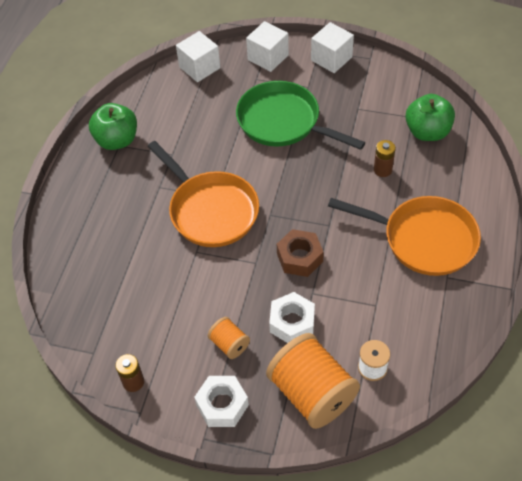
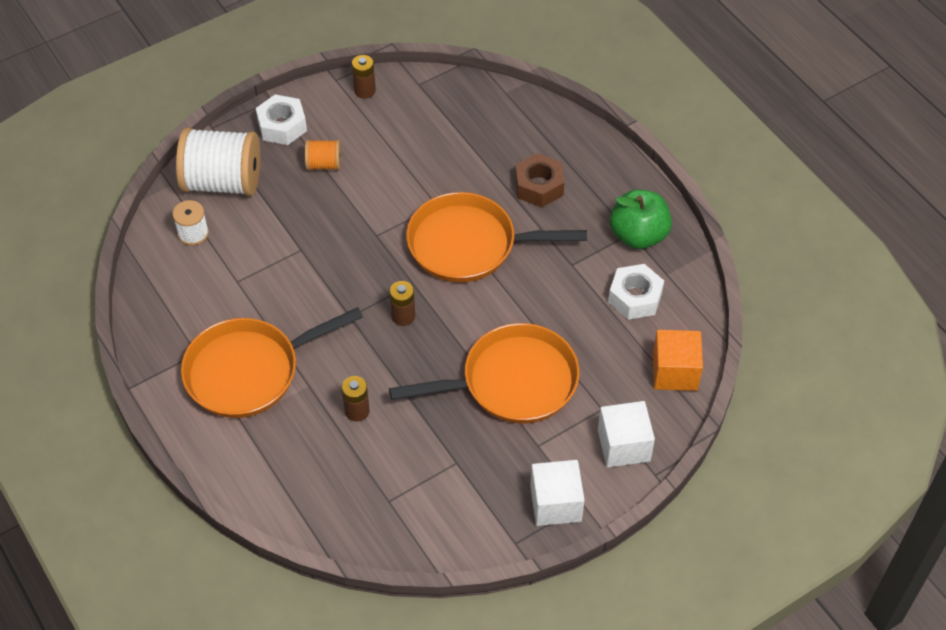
camera: 130 degrees right, 0 degrees up
white cube [176,31,220,82] -> orange cube [653,330,703,391]
green pan [236,81,365,150] -> orange pan [389,323,580,424]
orange spool [266,333,360,429] -> white spool [176,127,260,196]
white nut [269,292,315,343] -> white nut moved to [608,264,664,320]
brown nut [277,229,324,277] -> brown nut moved to [515,153,564,207]
green apple [405,94,455,141] -> none
none -> brown battery [390,281,415,326]

